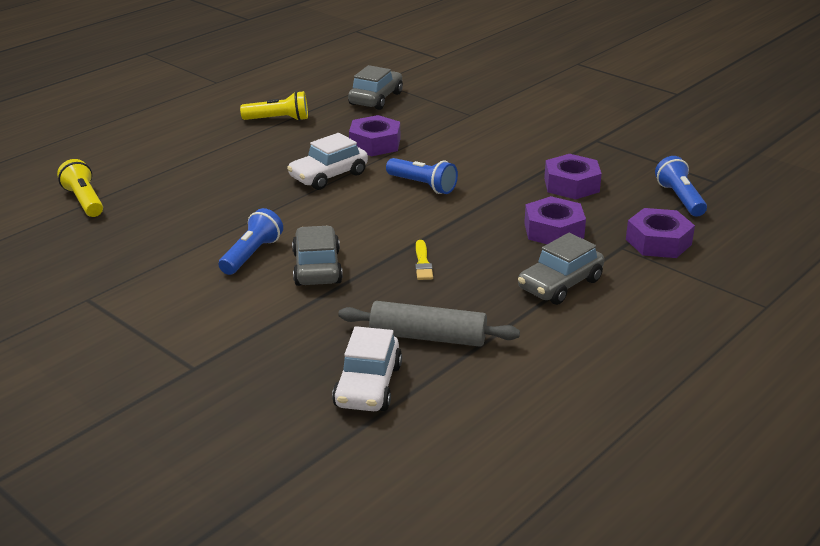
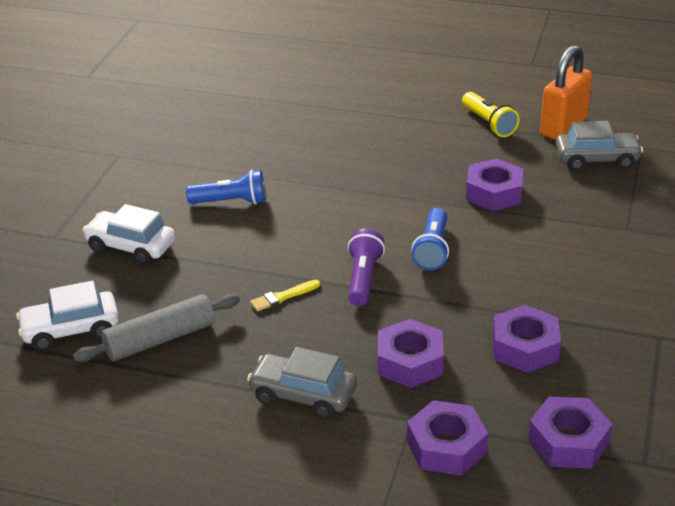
camera: 65 degrees right, 5 degrees up
yellow flashlight [57,159,103,217] -> none
white car [287,133,368,190] -> white car moved to [82,204,175,265]
grey car [292,226,343,286] -> none
grey rolling pin [338,301,520,347] -> grey rolling pin turned 75 degrees clockwise [73,294,240,362]
blue flashlight [655,156,707,217] -> purple nut [528,397,612,469]
none -> purple flashlight [348,229,385,306]
none -> orange padlock [540,45,593,140]

